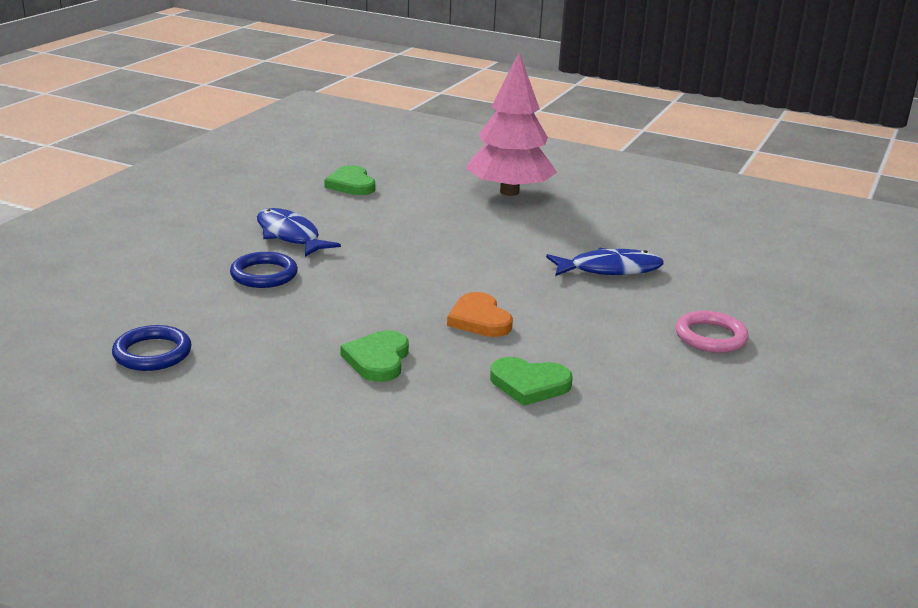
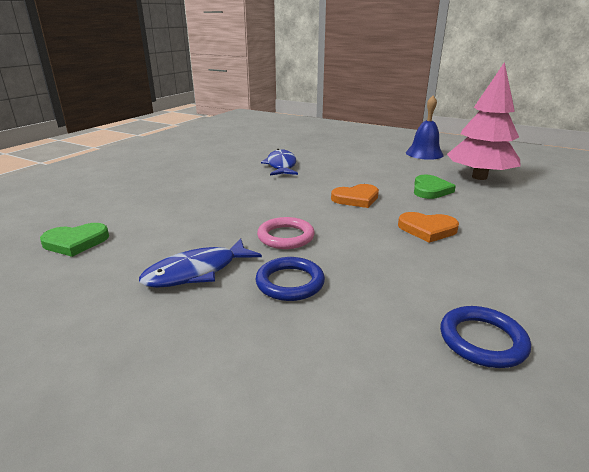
camera: 85 degrees left, 0 degrees up
green heart [340,330,409,382] -> orange heart [398,212,459,243]
pink tree [466,52,557,196] -> pink tree moved to [447,62,521,180]
pink ring [676,311,749,353] -> pink ring moved to [257,217,315,249]
none -> blue bell [406,96,444,160]

